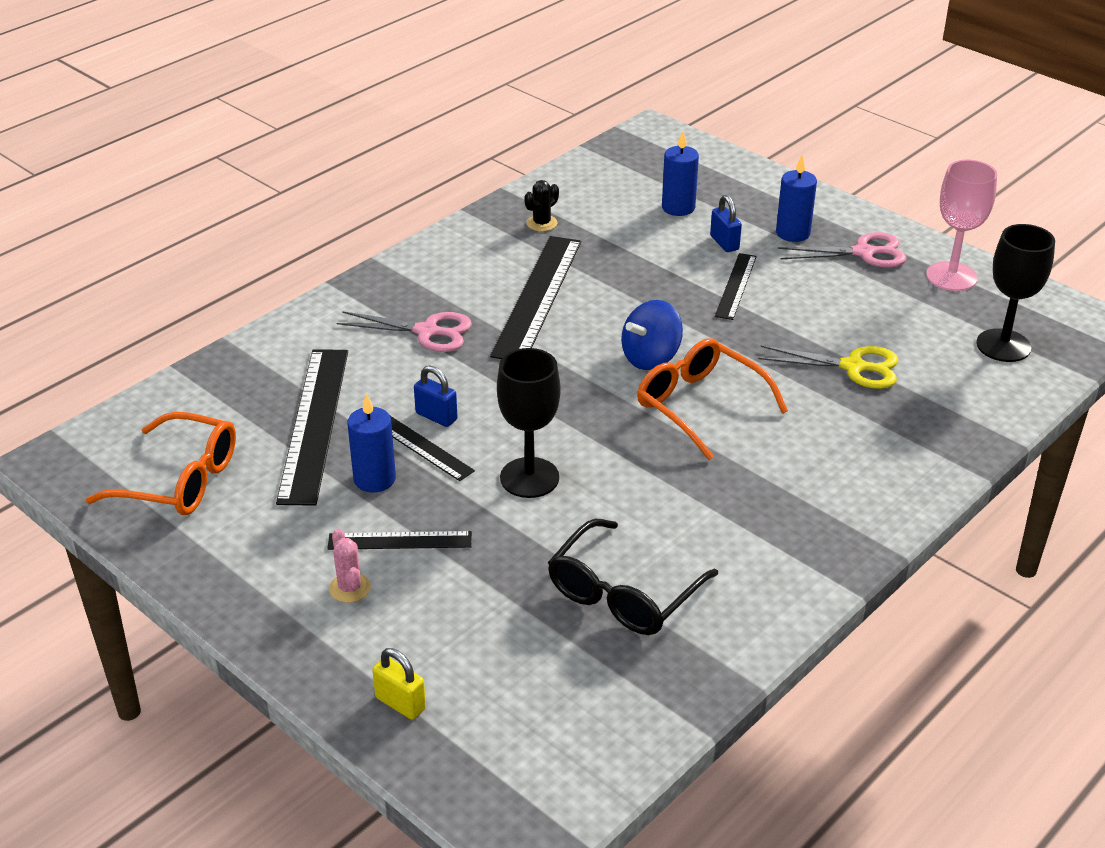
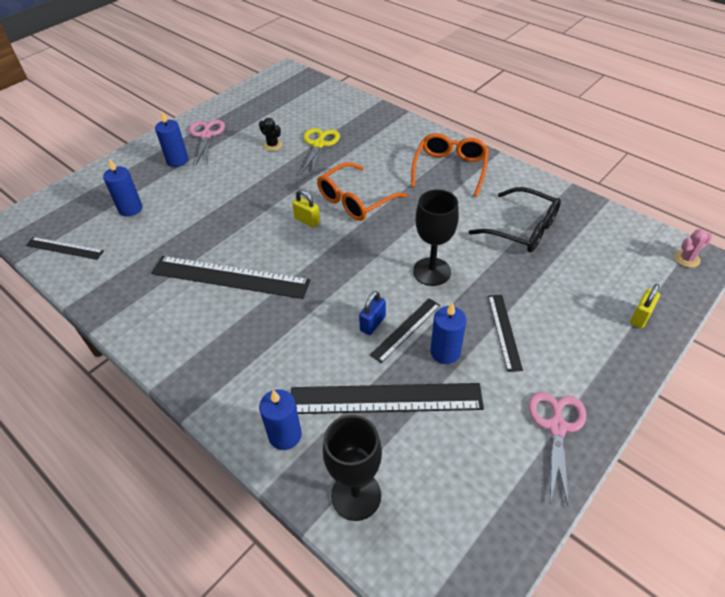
camera: 90 degrees left, 10 degrees up
orange glasses [86,412,236,515] -> orange glasses moved to [411,133,489,197]
pink cactus [329,529,371,603] -> pink cactus moved to [674,229,712,268]
pink scissors [337,311,472,352] -> pink scissors moved to [528,392,586,508]
black cactus [524,180,559,232] -> black cactus moved to [259,118,282,151]
blue spinning top [621,300,683,370] -> yellow padlock [292,190,320,227]
blue padlock [710,195,742,252] -> none
black ruler [715,253,757,320] -> black ruler moved to [26,237,104,260]
pink goblet [926,160,997,291] -> none
black goblet [976,224,1055,362] -> black goblet moved to [323,415,382,521]
none -> blue candle [259,389,302,450]

